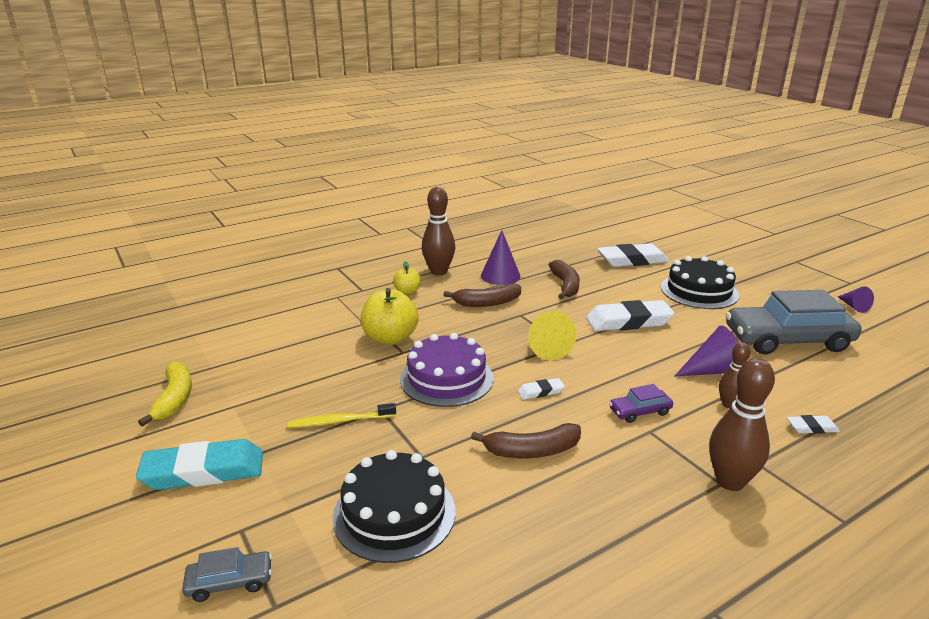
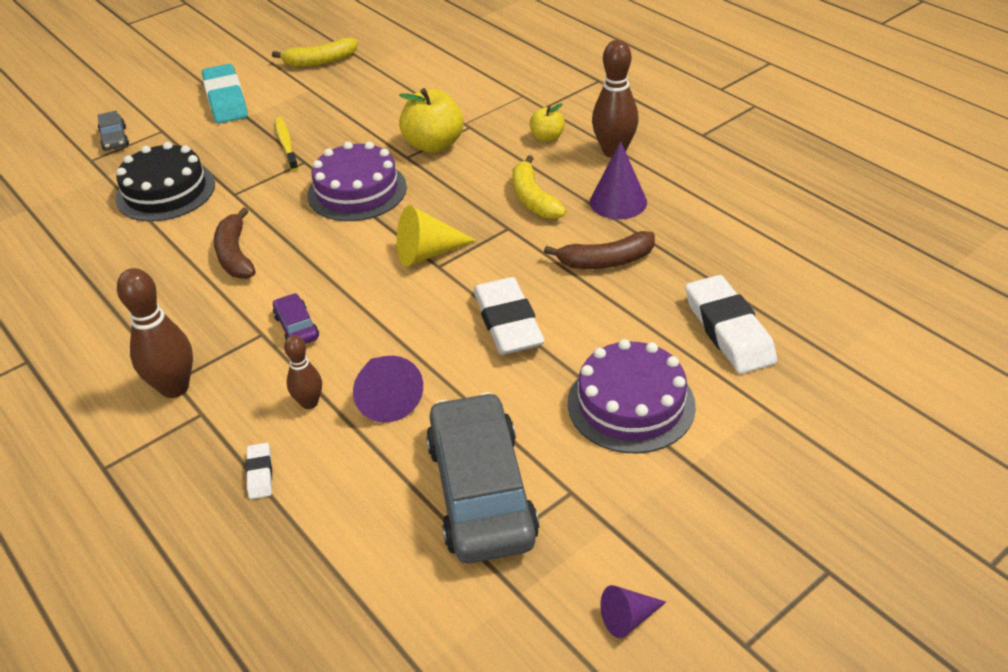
camera: 85 degrees right, 15 degrees up
brown banana [443,284,521,307] -> yellow banana [512,155,566,219]
white eraser [518,378,565,400] -> none
black cake [661,256,739,309] -> purple cake [568,339,696,454]

